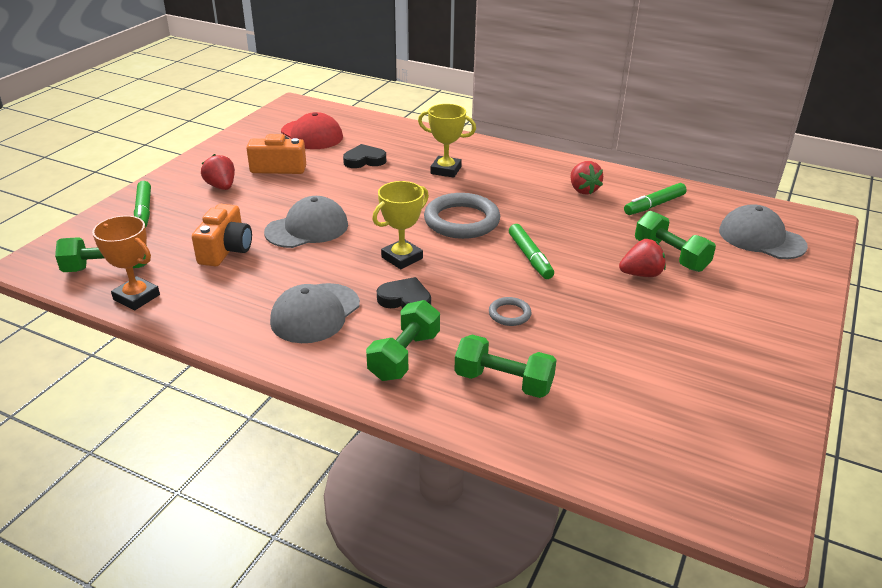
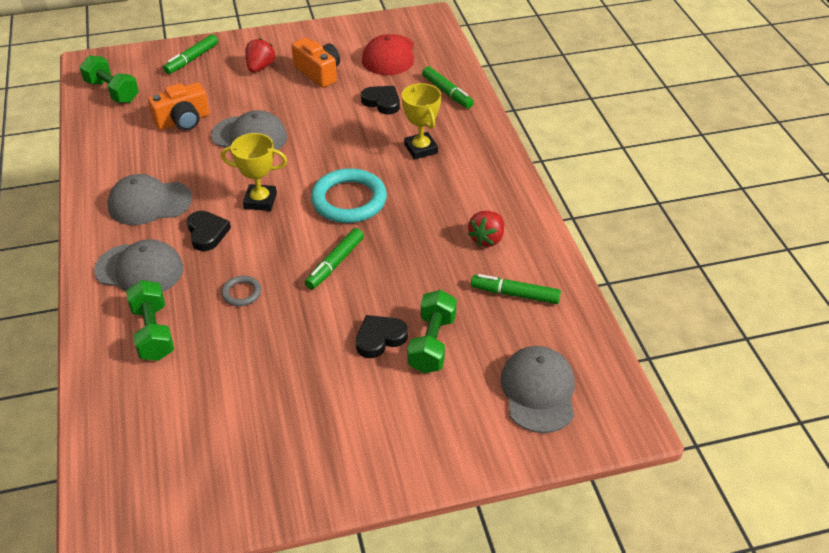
camera: 50 degrees right, 10 degrees up
orange trophy [92,216,160,310] -> none
green dumbbell [366,300,440,381] -> grey cap [94,239,183,292]
grey ring [424,193,500,239] -> turquoise ring [311,168,387,223]
red strawberry [619,239,666,277] -> black heart [356,315,408,358]
none -> green marker [422,66,474,109]

